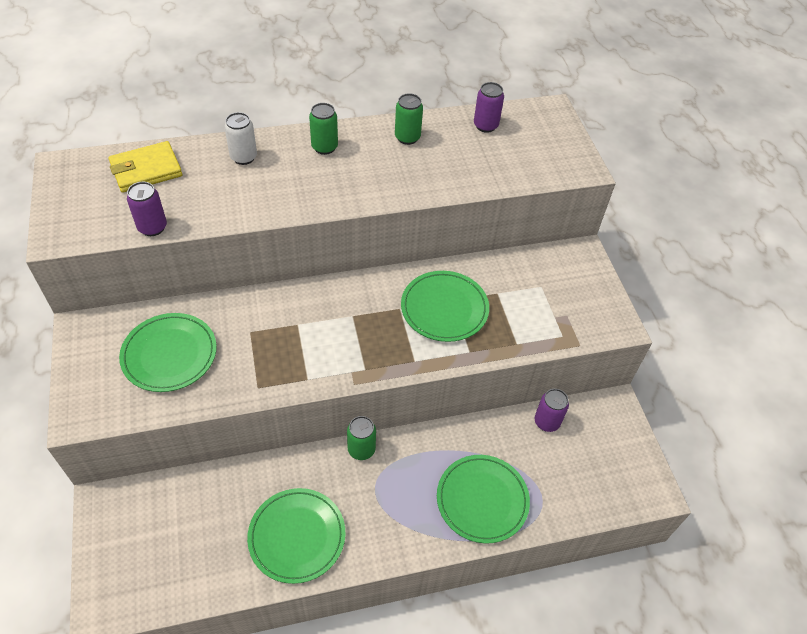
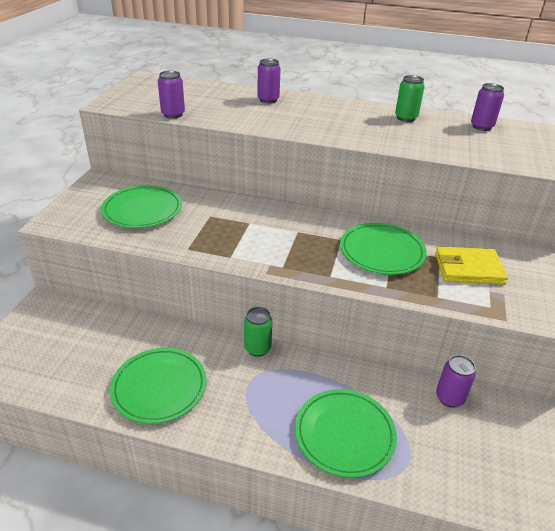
camera: 30 degrees right, 15 degrees down
yellow wallet [108,141,182,193] -> yellow wallet moved to [435,247,508,285]
white can [224,112,257,165] -> purple can [257,58,281,103]
green can [309,103,338,155] -> none

